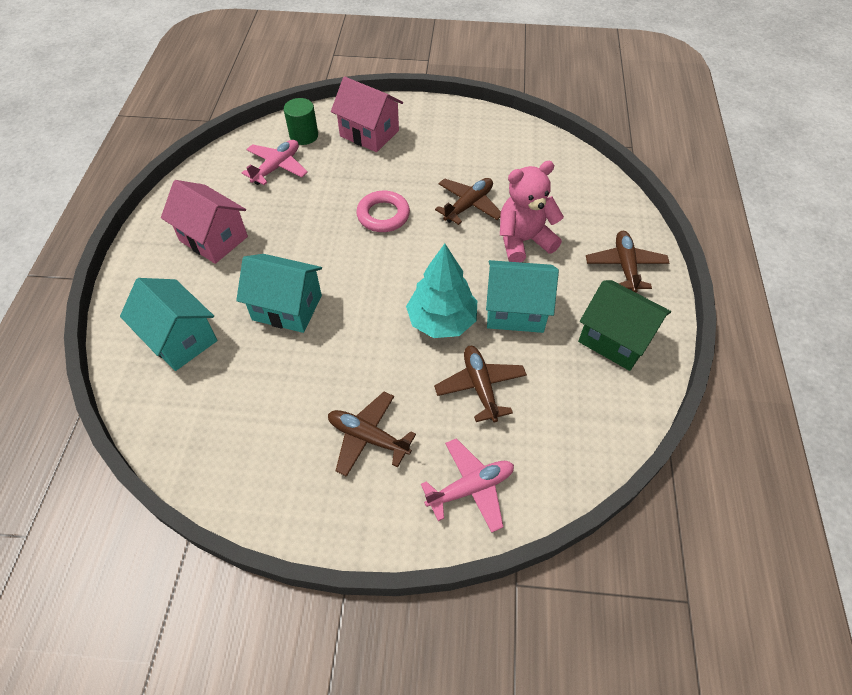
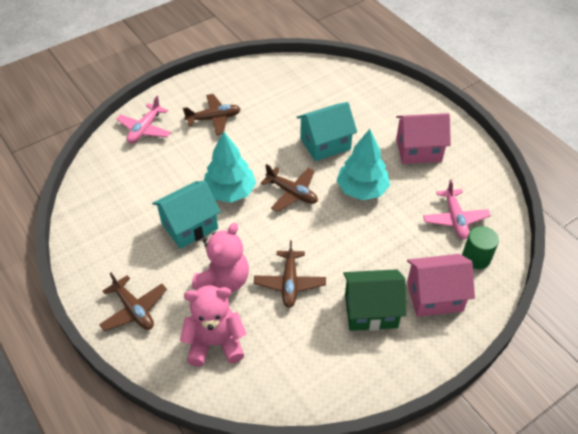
camera: 140 degrees right, 5 degrees down
turquoise house [120,278,217,371] -> none
pink ring [356,191,410,232] -> none
brown plane [434,346,527,423] -> brown plane moved to [261,164,318,212]
green house [578,280,671,371] -> green house moved to [343,269,407,331]
none -> pink teddy bear [180,286,246,367]
none -> turquoise tree [337,129,390,200]

